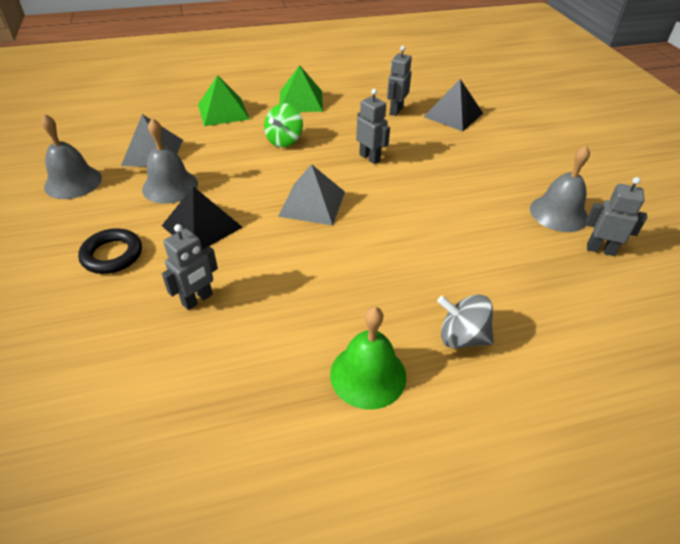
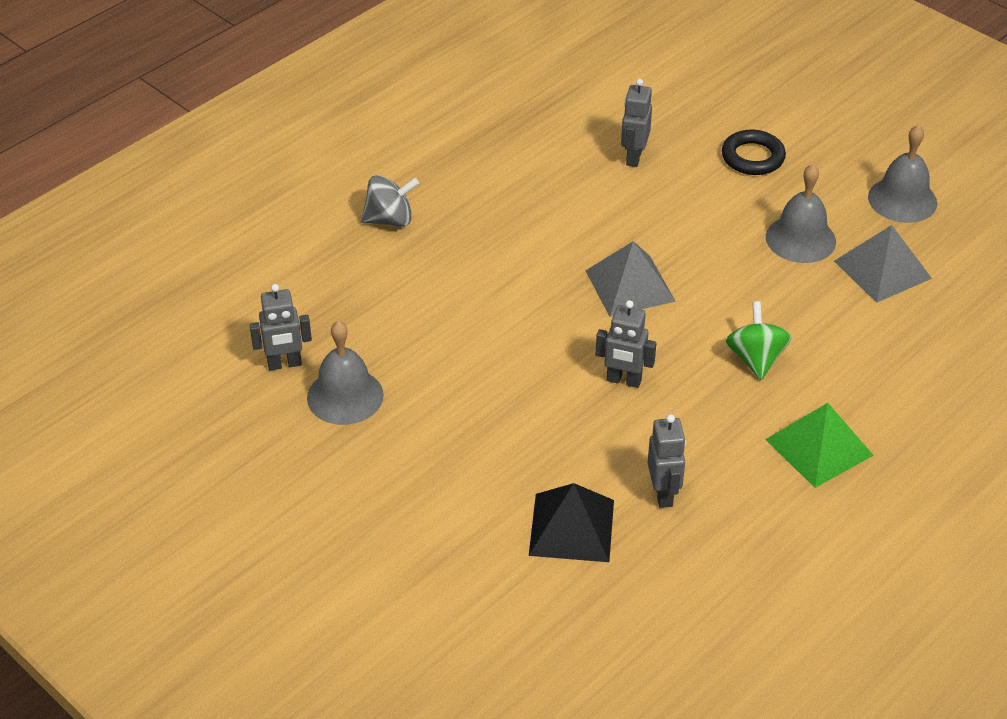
camera: 150 degrees right, 0 degrees up
black pyramid [162,186,243,250] -> none
green pyramid [198,75,249,126] -> none
green bell [330,307,406,410] -> none

